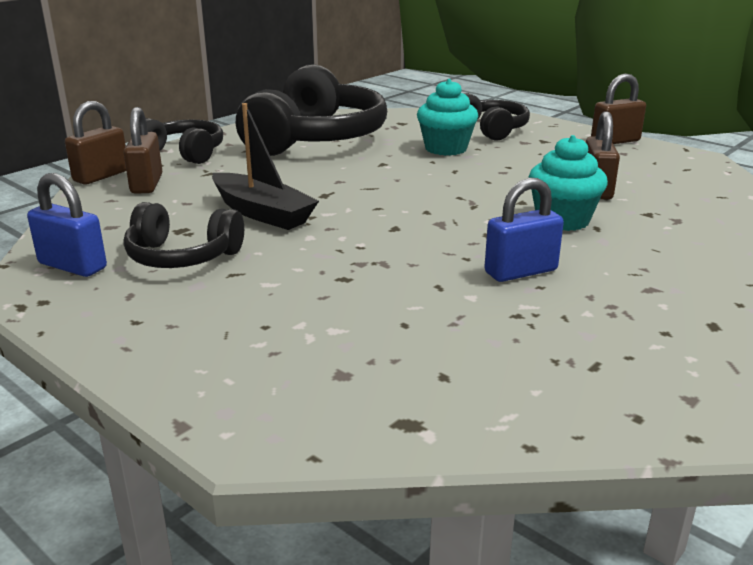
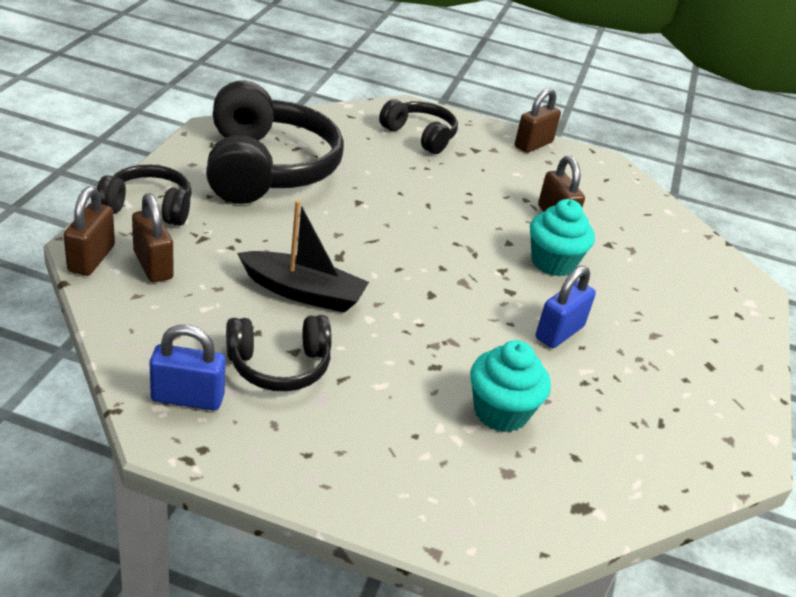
camera: 30 degrees left, 10 degrees up
turquoise cupcake [417,79,478,156] -> turquoise cupcake moved to [470,340,551,432]

